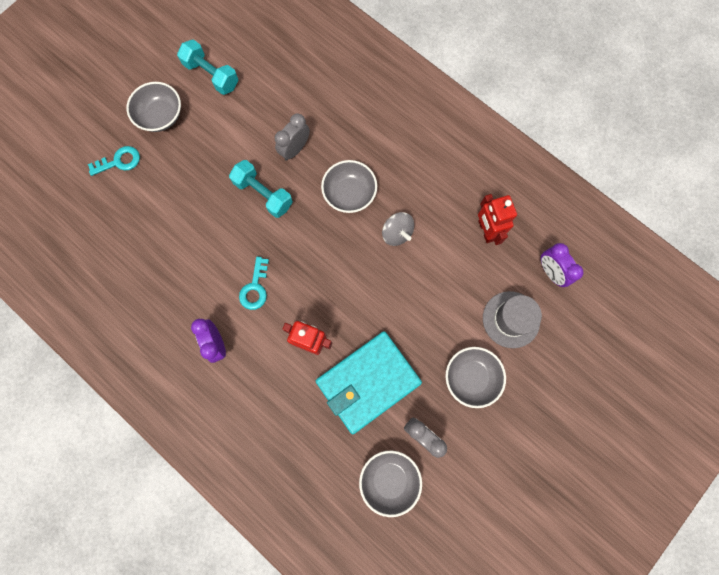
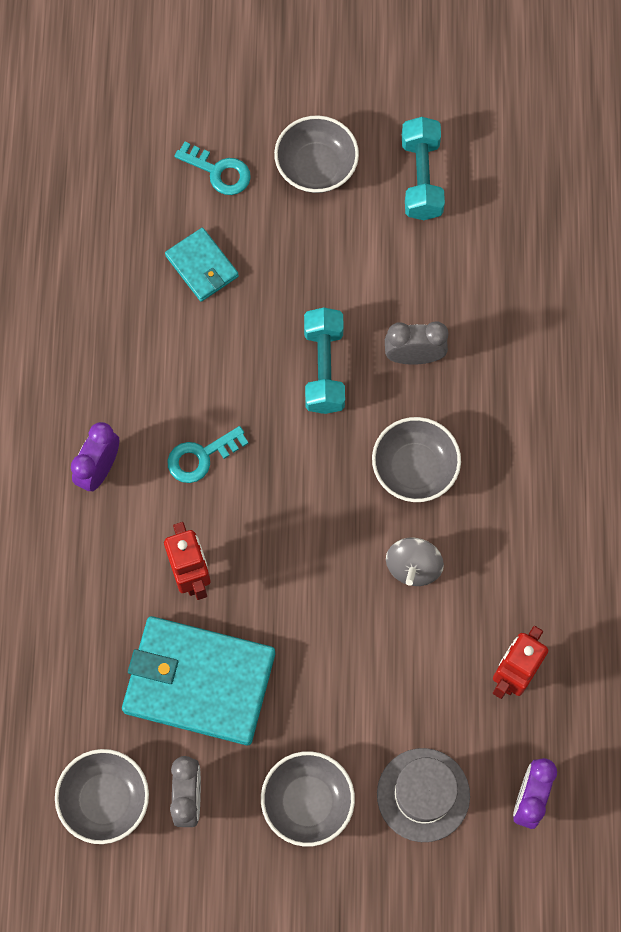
camera: 50 degrees right, 5 degrees down
none -> turquoise wallet [165,228,239,302]

